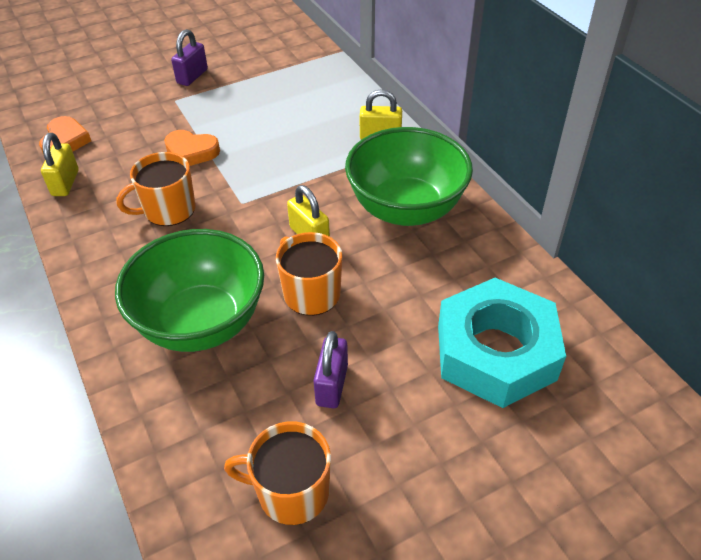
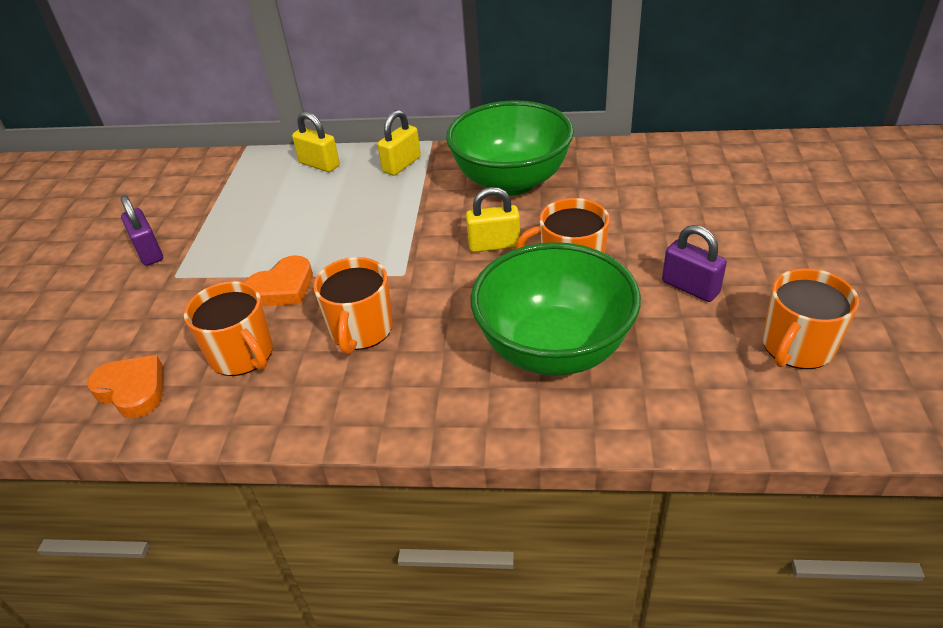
camera: 55 degrees left, 5 degrees down
yellow padlock [41,133,79,196] -> yellow padlock moved to [292,112,340,172]
turquoise nut [438,278,566,408] -> none
none -> orange mug [184,281,273,376]

